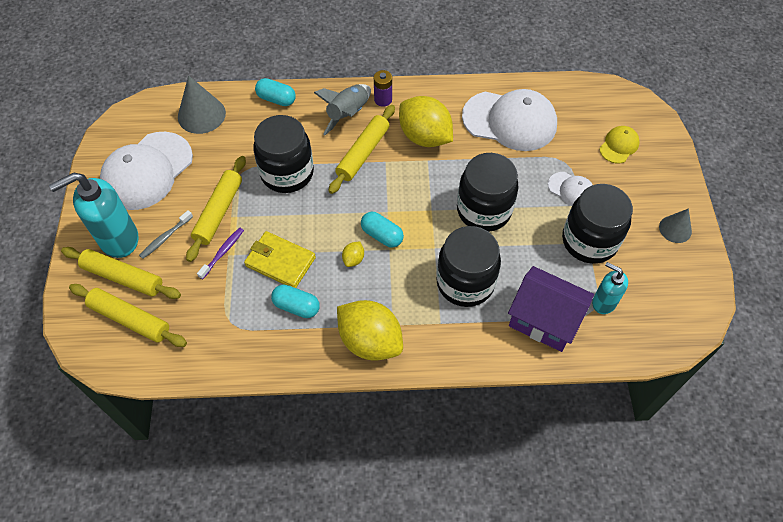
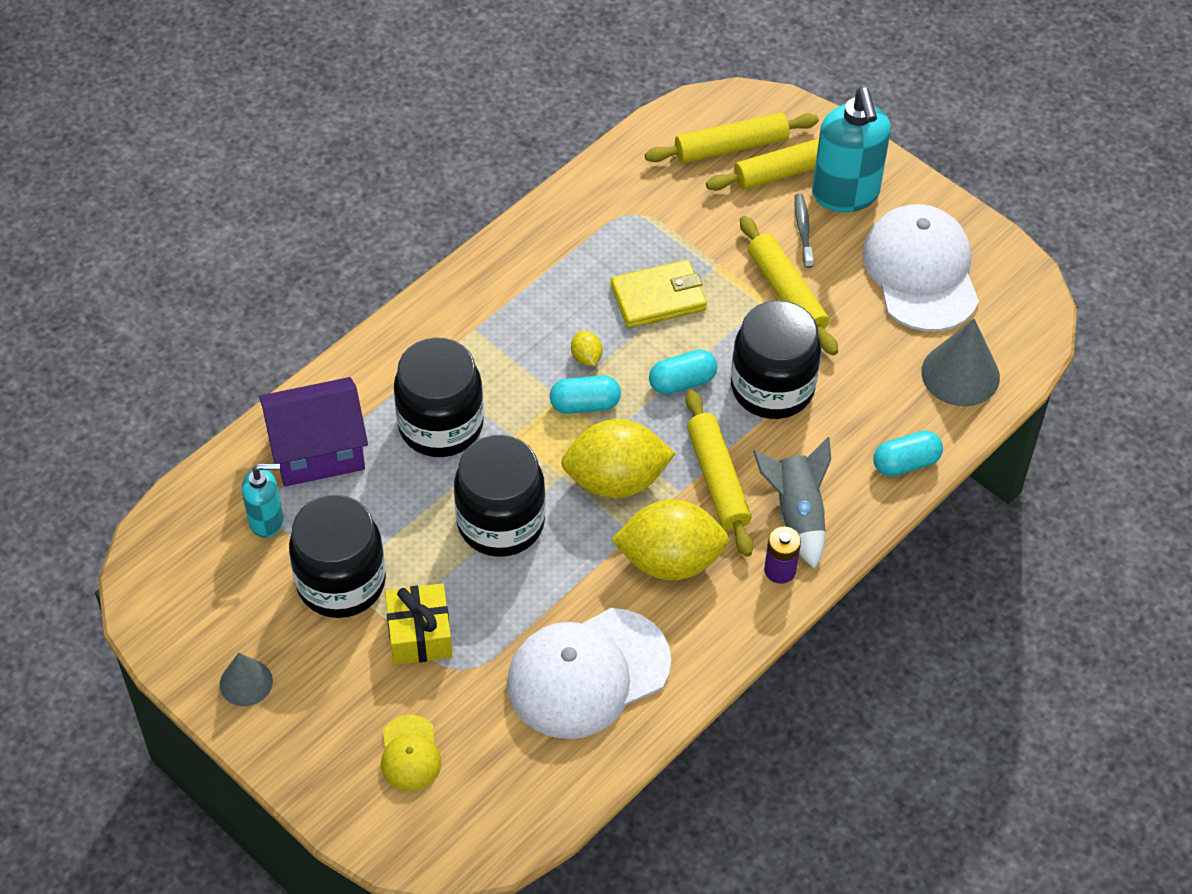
camera: 135 degrees right, 5 degrees down
turquoise soap dispenser [49,172,138,258] -> turquoise soap dispenser turned 150 degrees clockwise [812,87,891,212]
purple toothbrush [197,228,244,279] -> none
turquoise capsule [271,285,320,318] -> turquoise capsule moved to [649,350,717,395]
yellow lemon [337,300,403,361] -> yellow lemon moved to [561,419,676,498]
white cap [548,172,593,206] -> yellow gift [385,583,452,665]

